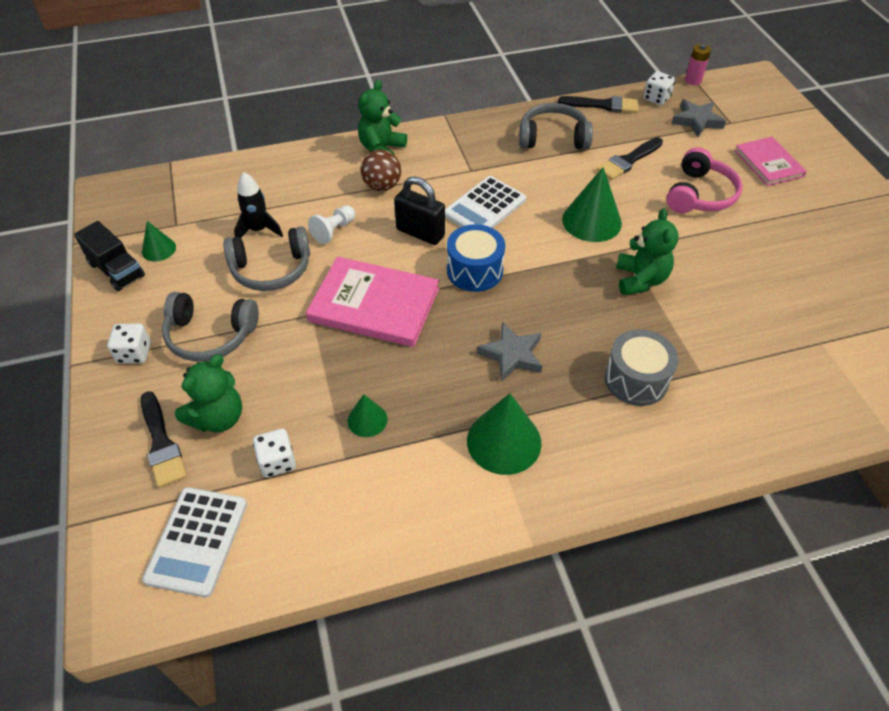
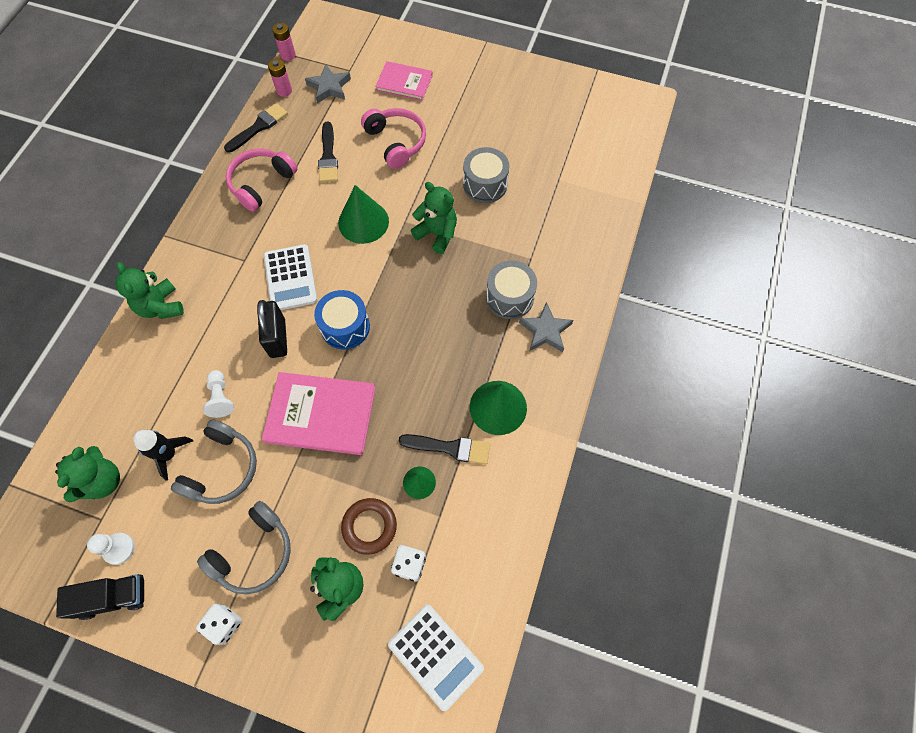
camera: 55 degrees left, 15 degrees up
black brush [141,391,187,488] -> black brush moved to [399,434,490,464]
green cone [142,221,176,261] -> white pawn [87,533,135,565]
pink book [306,256,439,347] -> pink book turned 45 degrees clockwise [262,372,376,455]
brown ball [361,150,401,191] -> none
black padlock [394,176,445,245] -> black padlock turned 75 degrees counterclockwise [257,300,287,358]
grey star [477,322,542,382] -> grey star moved to [519,302,573,352]
grey headphones [519,103,593,149] -> pink headphones [226,149,297,212]
white dice [643,71,675,105] -> pink battery [268,59,292,97]
none -> green teddy bear [55,446,120,502]
none -> brown ring [341,498,397,555]
none -> grey drum [463,147,509,203]

